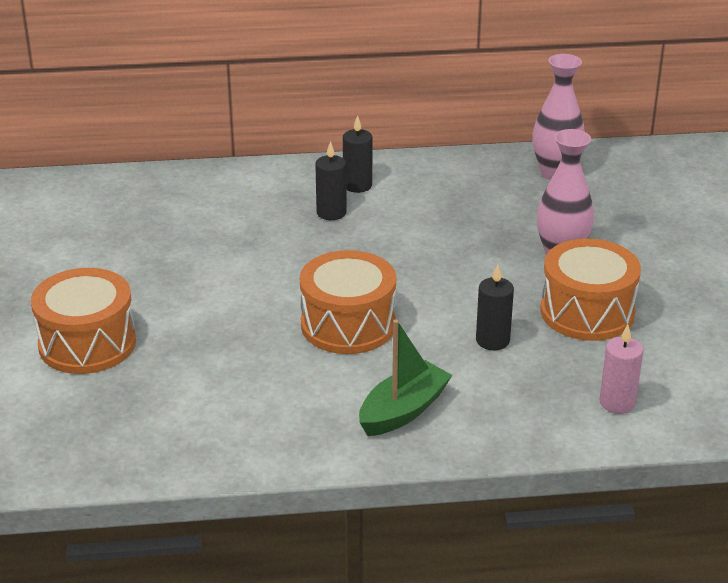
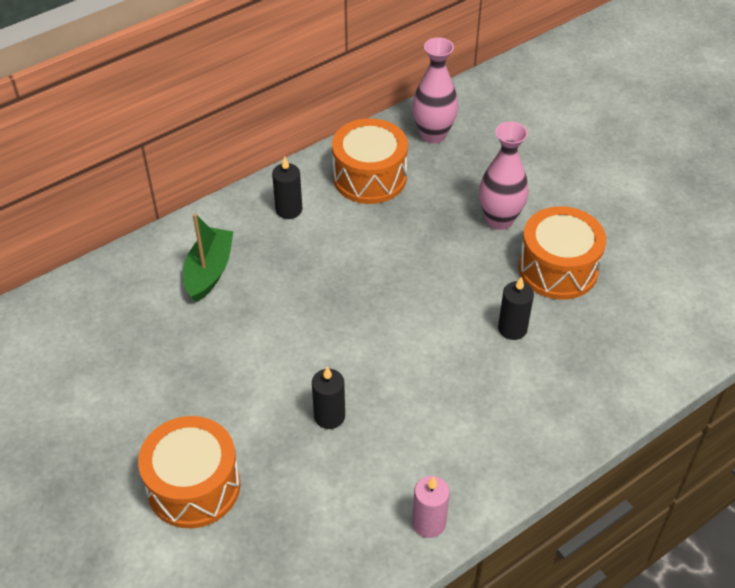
camera: 30 degrees left, 15 degrees up
orange drum [300,250,396,354] -> orange drum moved to [332,118,408,204]
black candle [315,141,347,220] -> black candle moved to [312,366,345,429]
green boat [359,320,452,436] -> green boat moved to [183,213,234,302]
pink candle [599,324,643,414] -> pink candle moved to [412,476,450,538]

